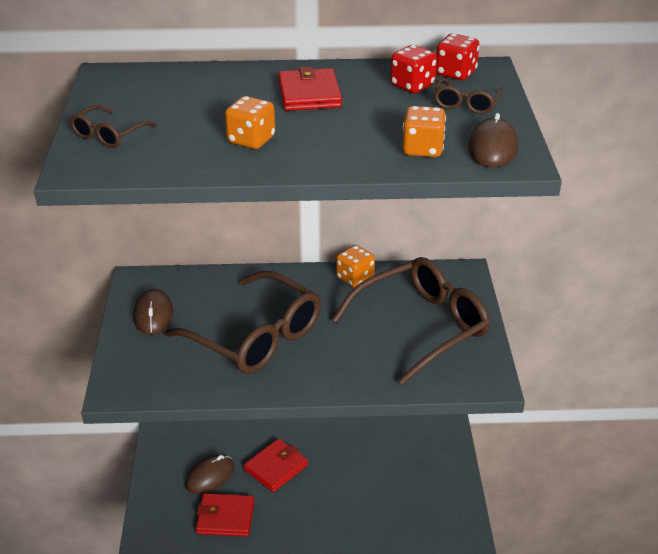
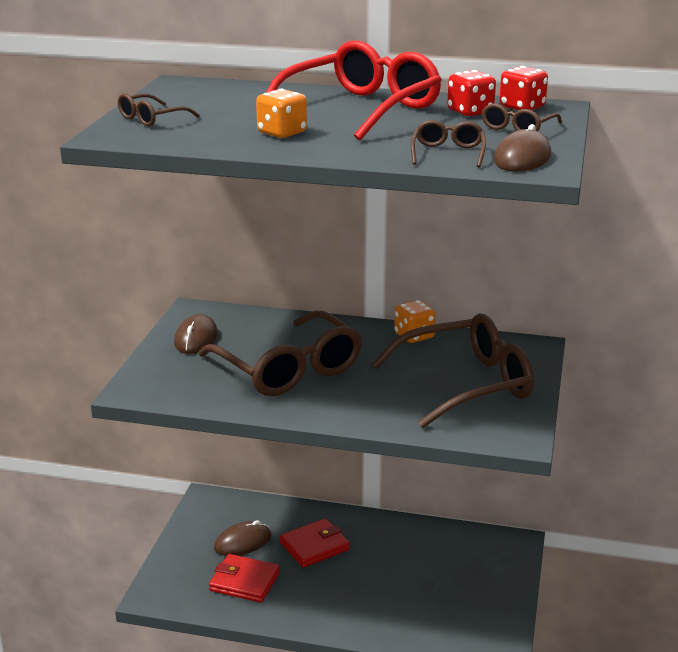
camera: 15 degrees right, 10 degrees down
red wallet [278,66,342,111] -> red glasses [266,40,442,141]
orange dice [402,106,446,157] -> brown glasses [411,120,486,168]

